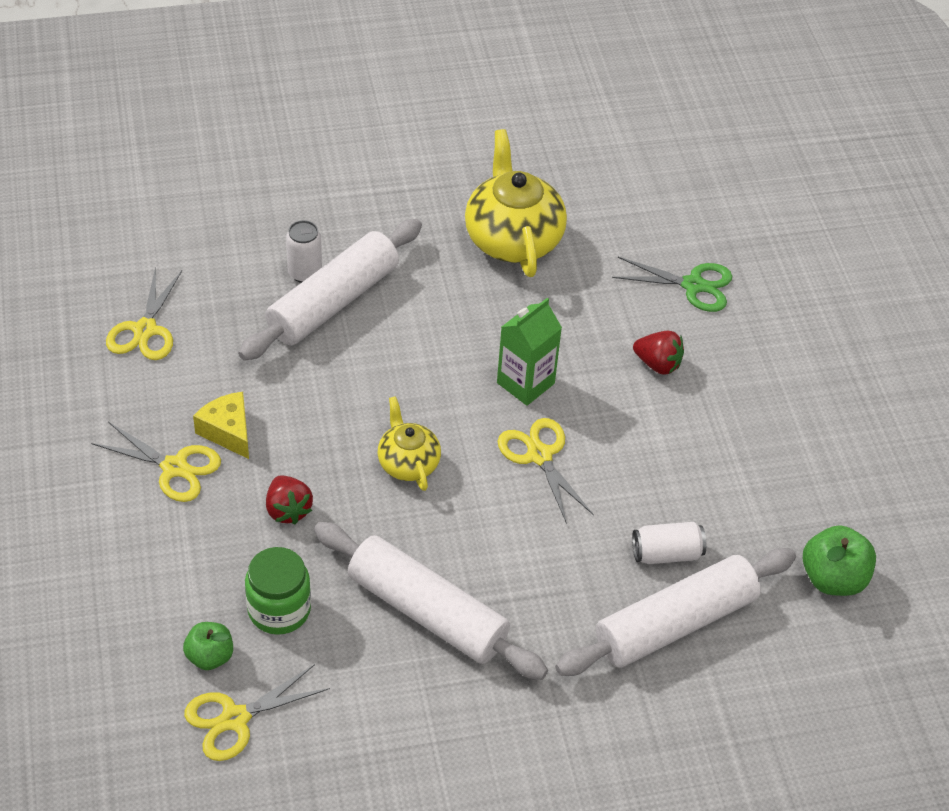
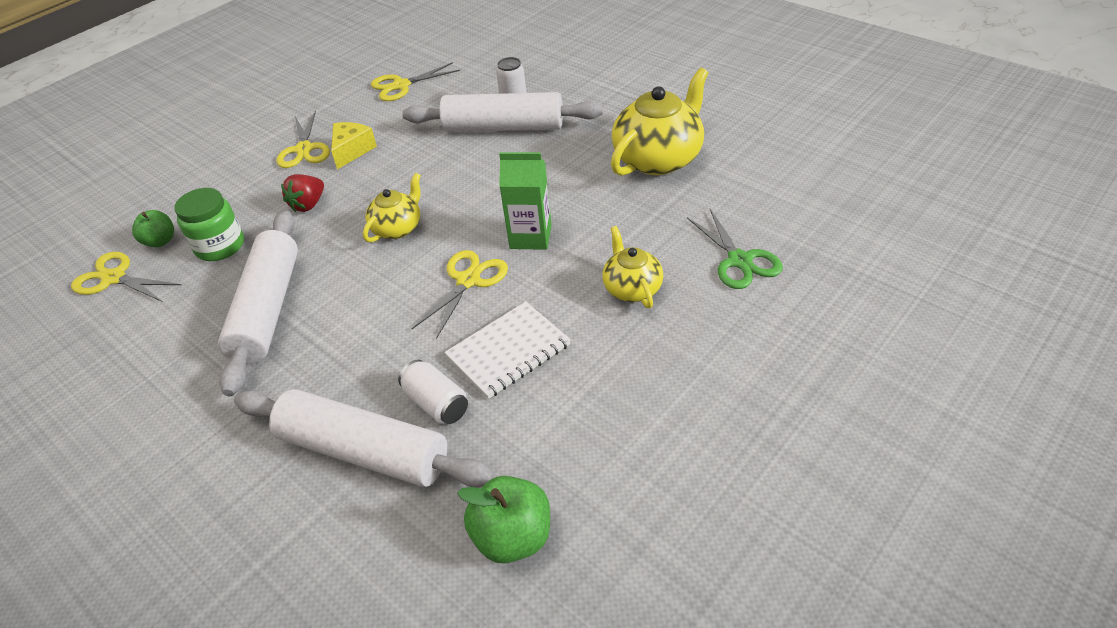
camera: 60 degrees right, 5 degrees down
red strawberry [633,331,684,375] -> yellow teapot [602,226,663,308]
none -> white notebook [444,301,571,399]

